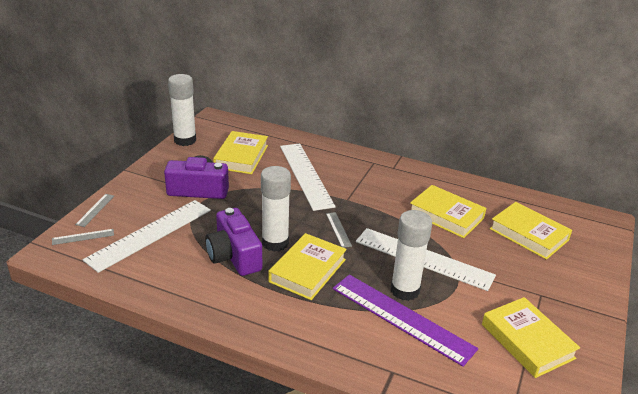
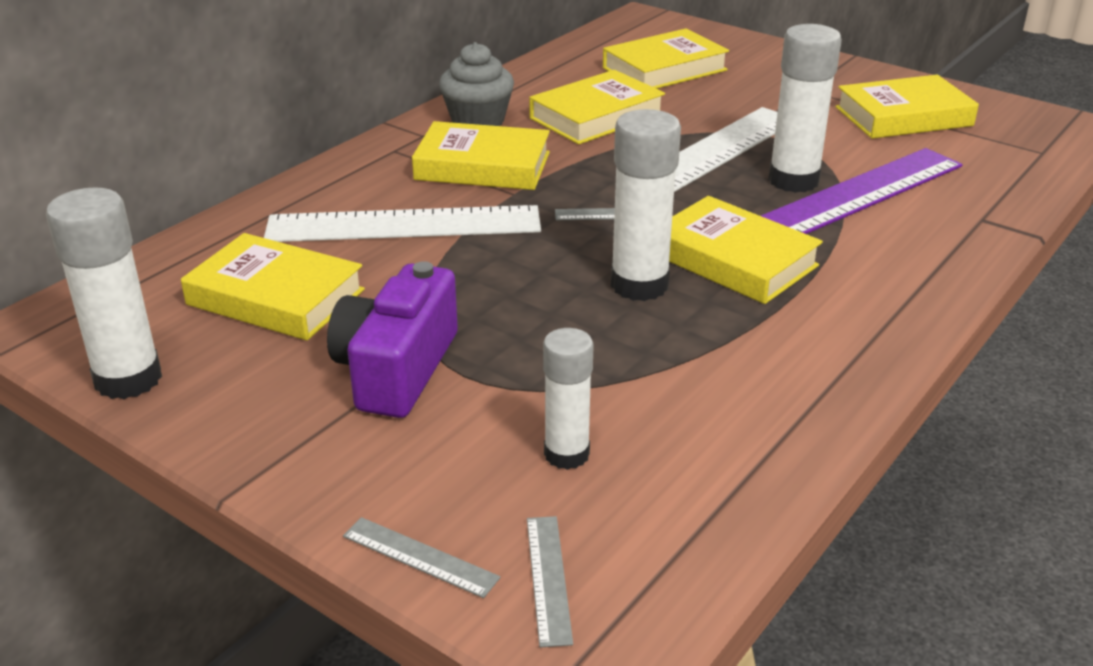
camera: 75 degrees left, 0 degrees up
white ruler [83,200,211,273] -> white glue stick [543,328,593,470]
purple camera [205,208,262,276] -> none
none -> yellow book [412,121,550,190]
none -> grey cupcake [439,42,514,126]

